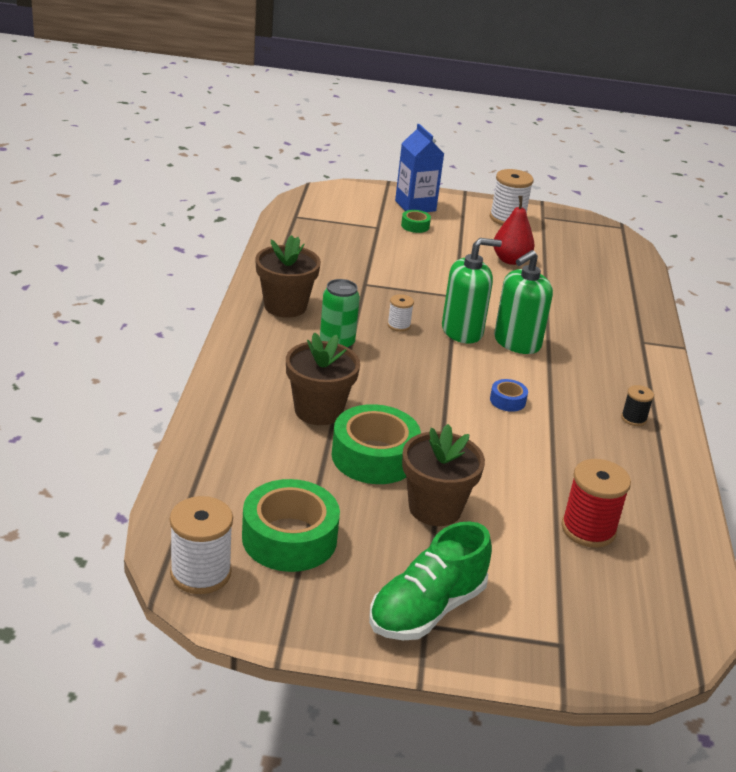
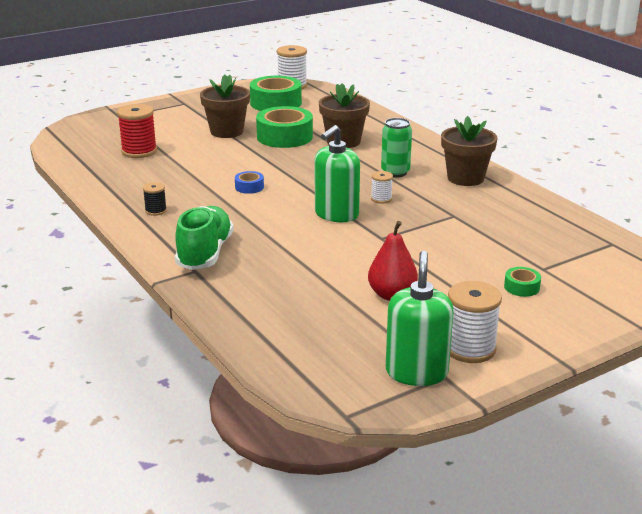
camera: 145 degrees right, 5 degrees down
green shoe [369,521,492,640] -> green shoe moved to [175,206,234,270]
blue carton [395,124,444,212] -> none
green soap dispenser [494,250,553,354] -> green soap dispenser moved to [386,251,454,386]

